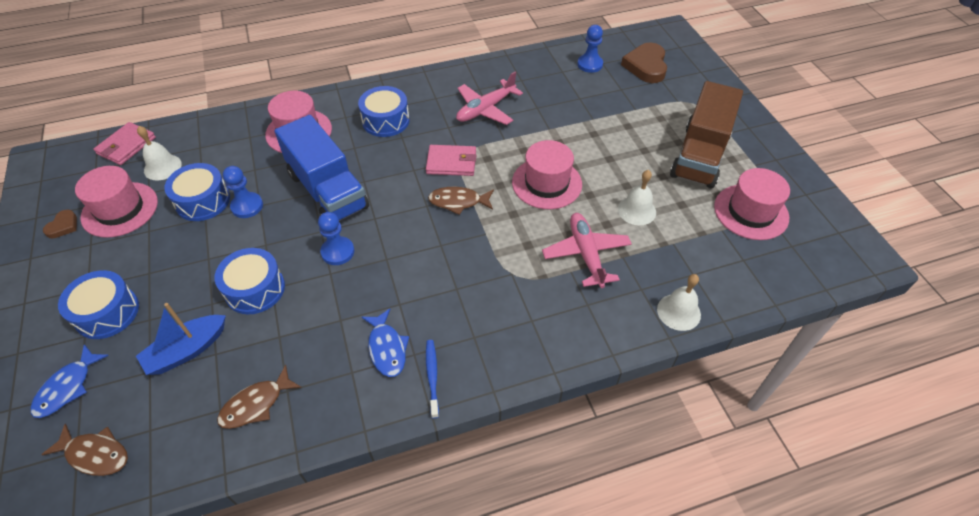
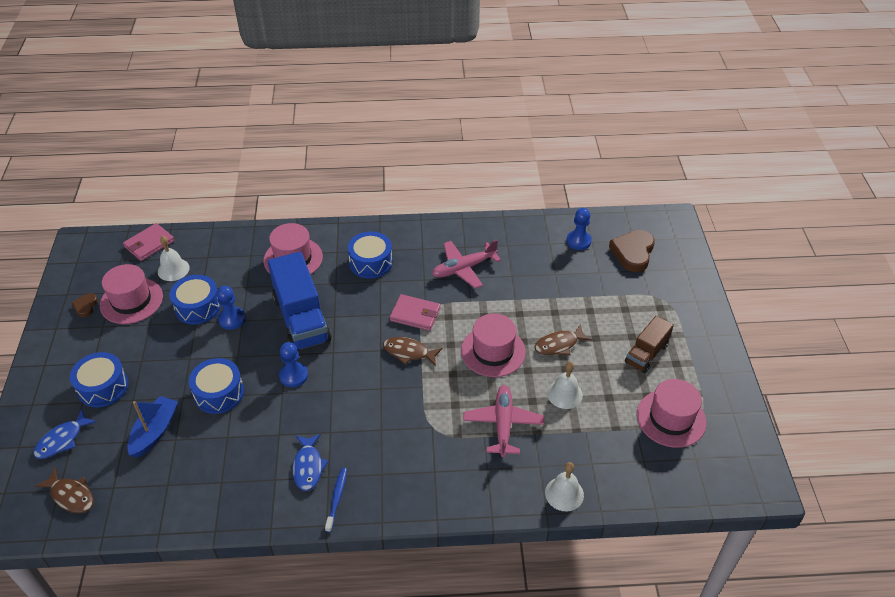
camera: 15 degrees right, 5 degrees down
brown heart [43,210,77,239] -> brown heart turned 150 degrees clockwise [71,293,98,317]
blue boat [136,303,226,375] -> blue boat turned 135 degrees clockwise [127,396,178,458]
brown fish [217,365,302,429] -> brown fish moved to [535,324,592,355]
brown truck [670,81,743,188] -> brown truck [625,316,674,373], size x0.57

